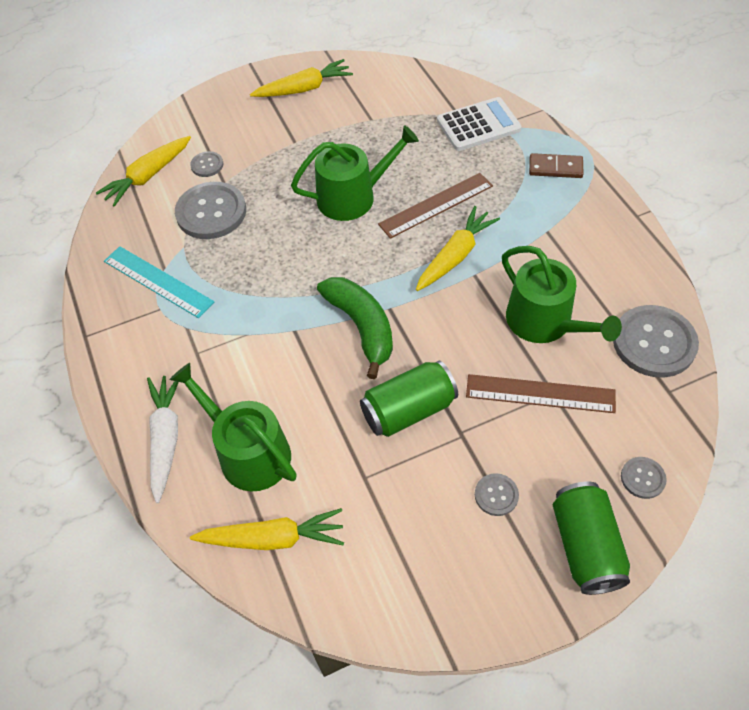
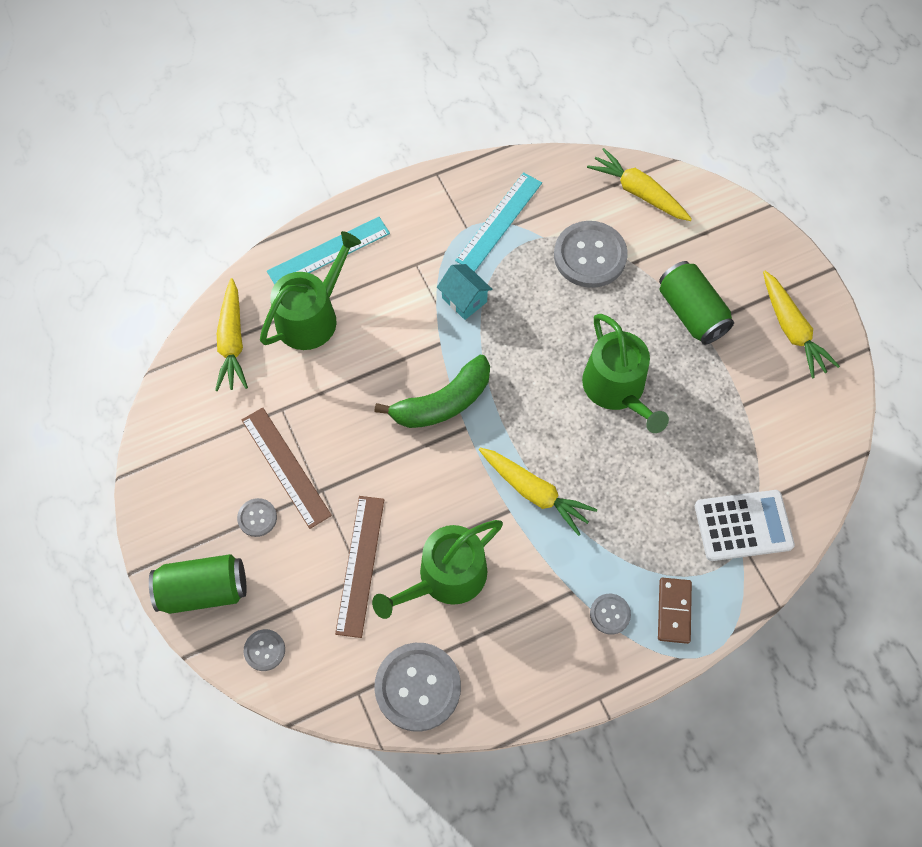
camera: 85 degrees right, 10 degrees up
white carrot [147,376,179,503] -> turquoise ruler [267,217,390,285]
grey button [190,151,223,177] -> grey button moved to [590,594,631,635]
green can [360,361,458,437] -> green can moved to [659,261,734,345]
brown ruler [378,173,493,239] -> brown ruler moved to [242,407,332,529]
white calculator [437,97,522,151] -> white calculator turned 75 degrees counterclockwise [695,490,795,561]
none -> turquoise house [437,264,492,320]

